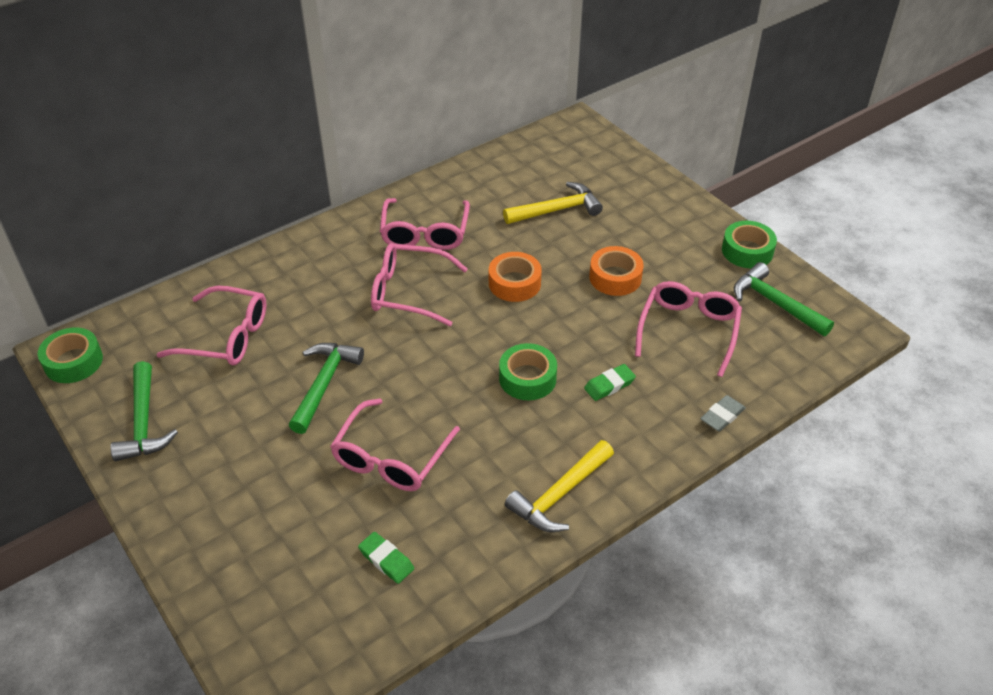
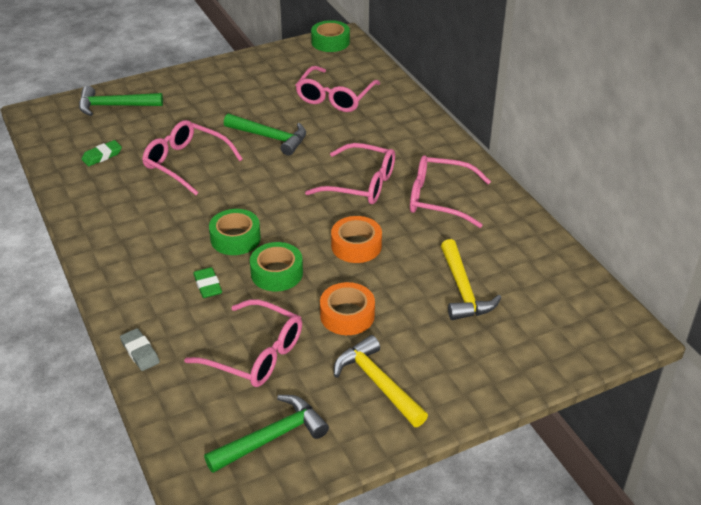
camera: 100 degrees right, 5 degrees down
green hammer [110,361,178,461] -> green hammer moved to [79,86,163,116]
pink glasses [371,243,468,326] -> pink glasses turned 90 degrees clockwise [305,143,395,204]
yellow hammer [505,440,614,532] -> yellow hammer moved to [334,335,428,427]
green tape [722,221,777,268] -> green tape moved to [250,242,303,291]

